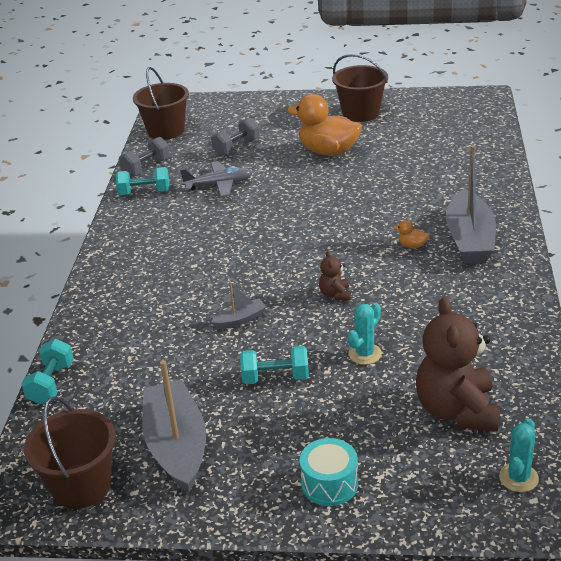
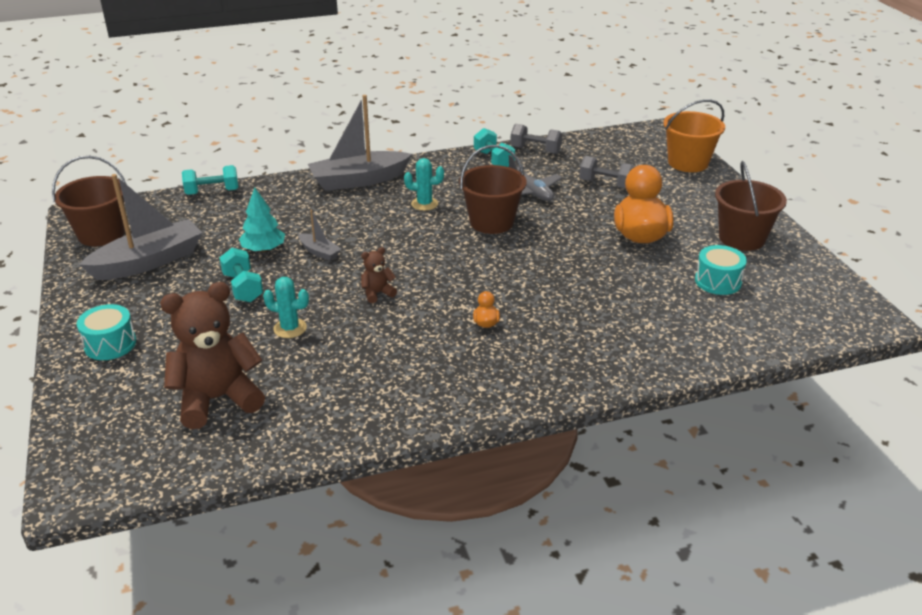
camera: 65 degrees right, 0 degrees up
brown bucket [133,67,189,140] -> brown bucket moved to [459,145,527,234]
grey boat [446,145,496,263] -> grey boat moved to [308,95,412,191]
turquoise cactus [499,418,539,492] -> turquoise cactus moved to [404,158,444,211]
none -> turquoise tree [239,187,285,252]
none -> orange bucket [663,99,725,172]
none -> turquoise drum [695,245,747,295]

